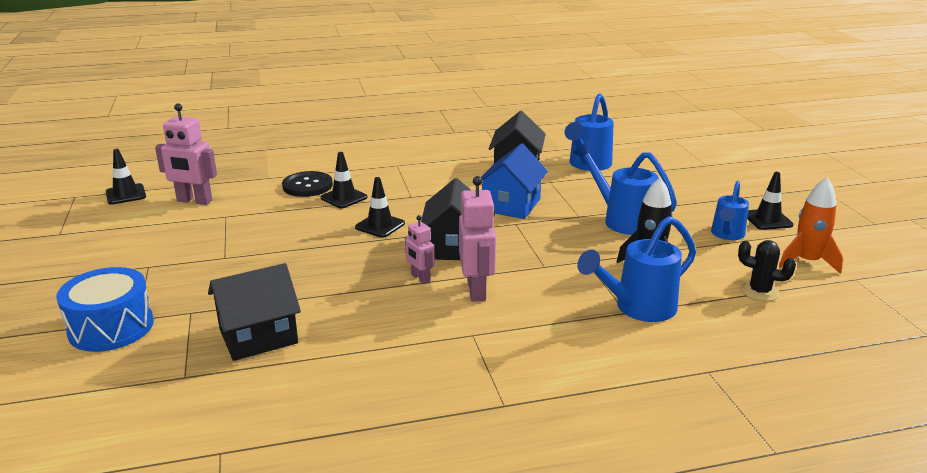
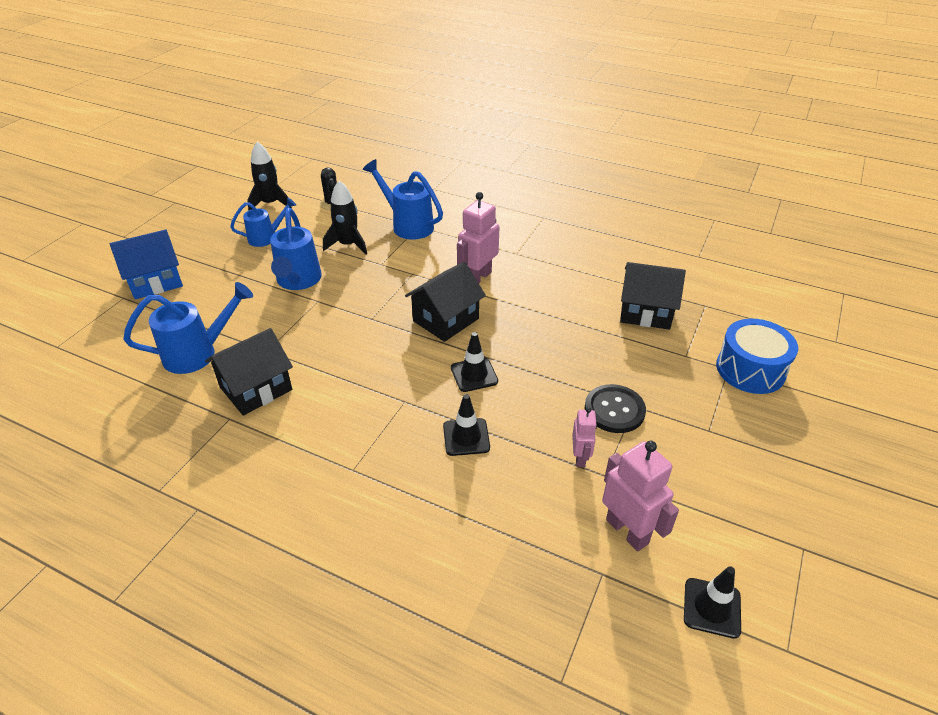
camera: 140 degrees left, 15 degrees up
black button [282,171,333,197] -> black button moved to [585,384,646,433]
pink robot [405,215,435,284] -> pink robot moved to [572,407,597,467]
blue house [481,143,548,219] -> blue house moved to [110,229,183,299]
blue watering can [577,216,696,322] -> blue watering can turned 150 degrees counterclockwise [363,159,443,240]
black traffic cone [747,172,793,230] -> none
orange rocket [779,177,843,274] -> black rocket [247,142,292,211]

